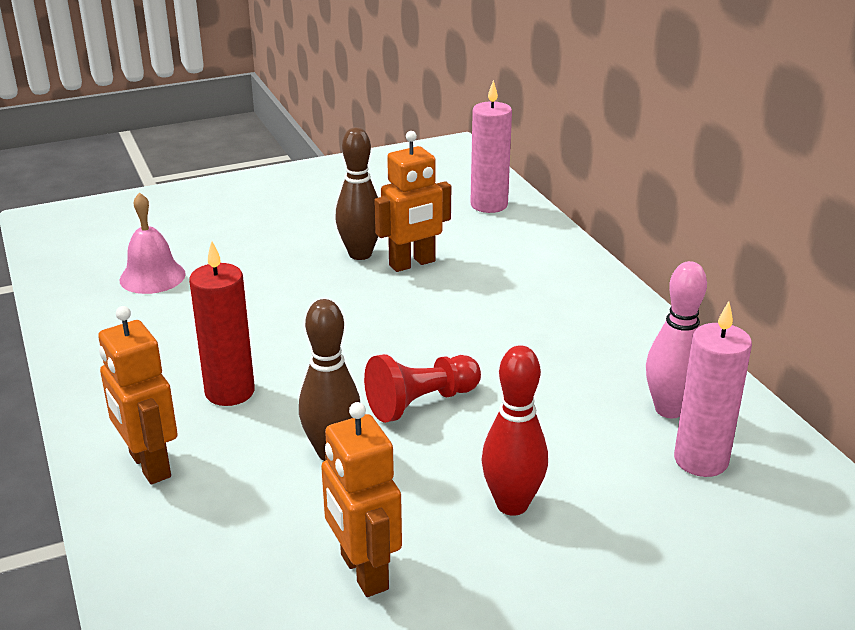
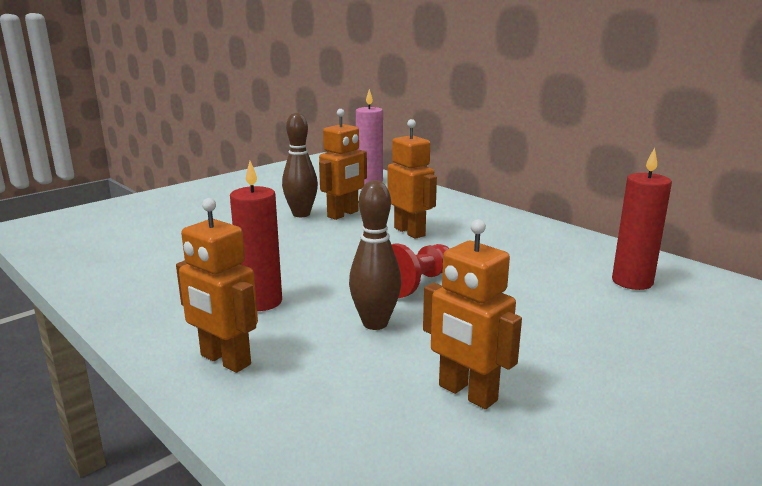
camera: 20 degrees left, 10 degrees down
pink bell [120,192,186,294] -> none
red bowling pin [481,345,548,516] -> none
pink bowling pin [646,261,707,418] -> none
pink candle [674,301,752,477] -> red candle [612,148,672,290]
none -> orange robot [388,119,437,239]

